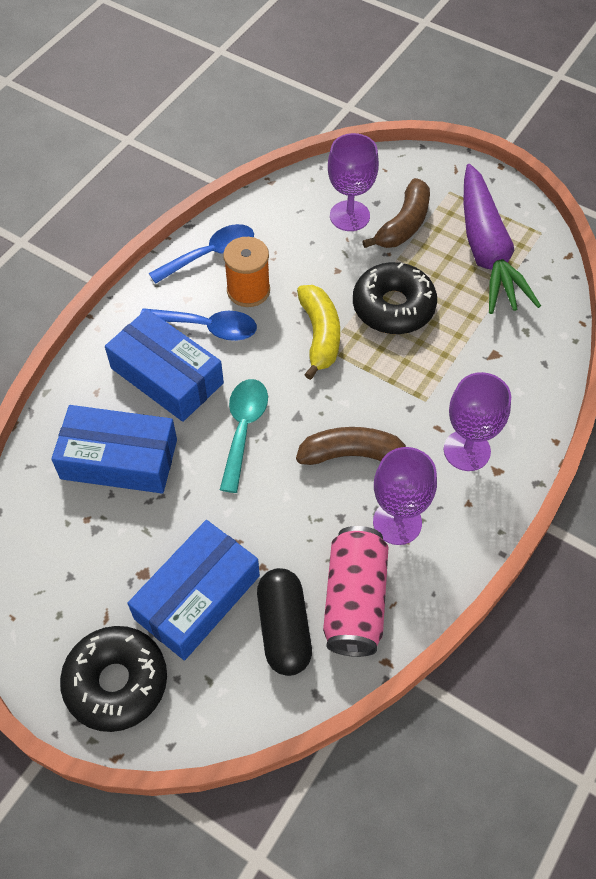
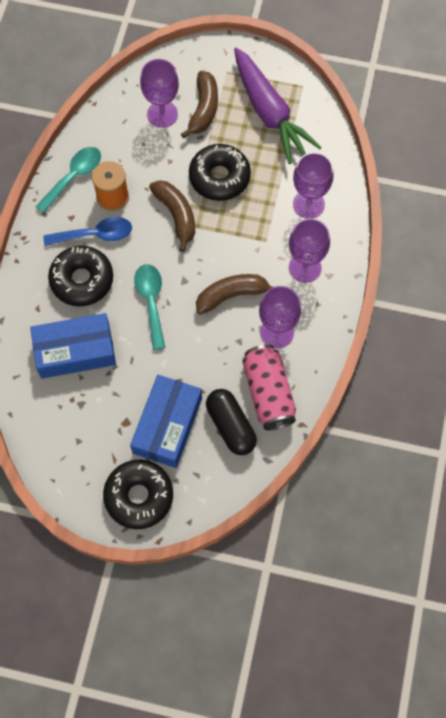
camera: 20 degrees left, 10 degrees up
blue box [105,309,224,422] -> black donut [48,246,113,306]
blue spoon [149,224,254,284] -> turquoise spoon [35,147,101,213]
yellow banana [297,285,340,380] -> brown banana [149,180,195,252]
none -> purple goblet [293,152,334,219]

